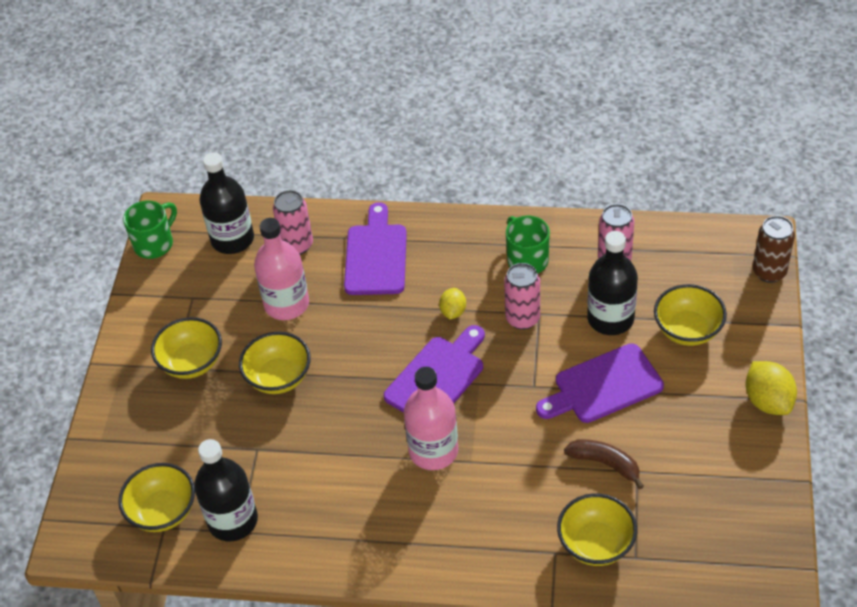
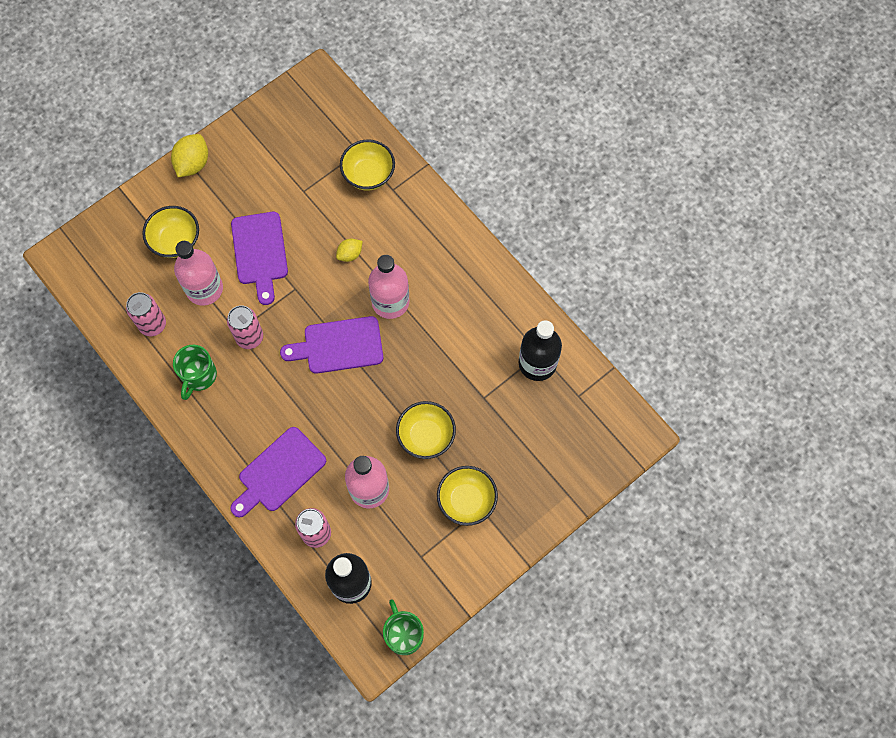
camera: 140 degrees left, 20 degrees up
yellow bowl [118,463,195,532] -> none
green mug [123,201,177,259] -> green mug turned 75 degrees clockwise [383,599,424,655]
yellow lemon [439,288,466,319] -> yellow lemon moved to [336,238,363,262]
purple cutting board [536,343,664,423] -> purple cutting board turned 60 degrees clockwise [231,212,288,305]
brown banana [564,439,644,489] -> none
black bottle [587,231,638,335] -> pink bottle [174,241,223,306]
brown can [753,216,795,283] -> none

